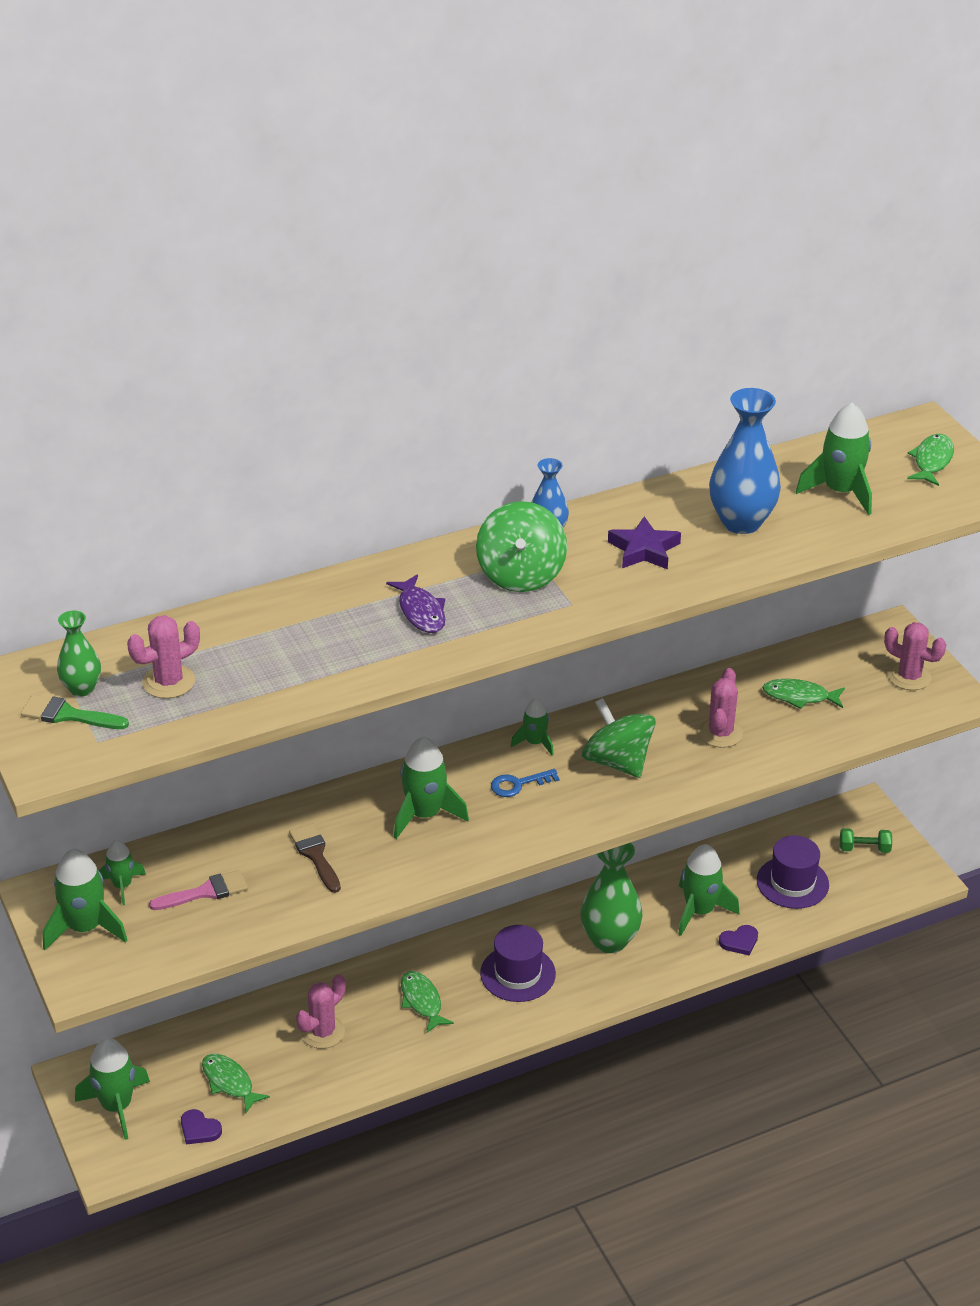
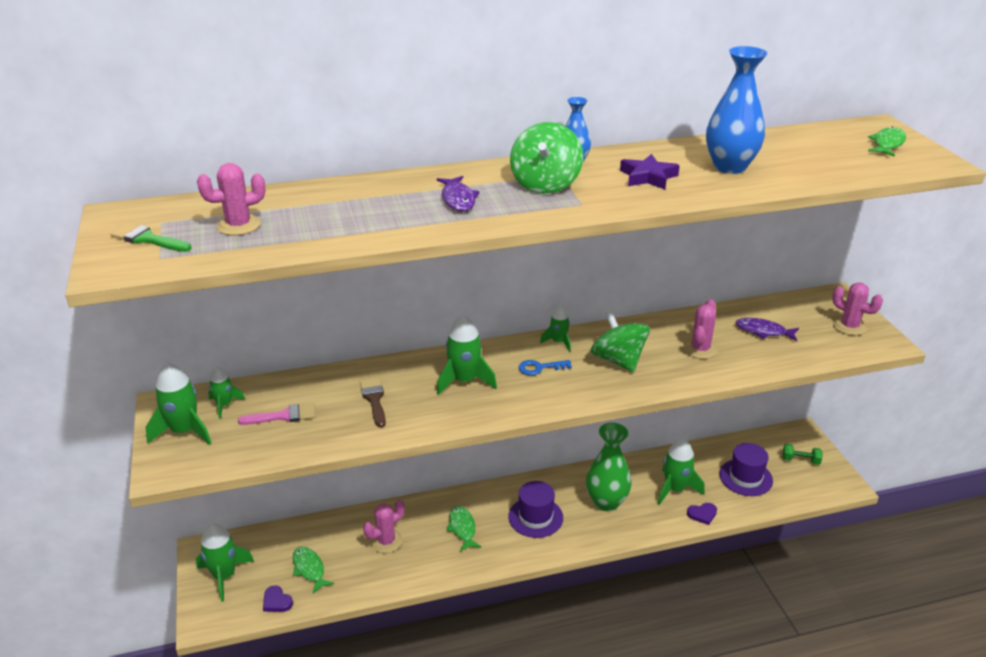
camera: 10 degrees right, 5 degrees down
green vase [57,611,101,697] -> none
green fish [762,679,845,709] -> purple fish [736,318,799,341]
green rocket [796,403,872,515] -> none

